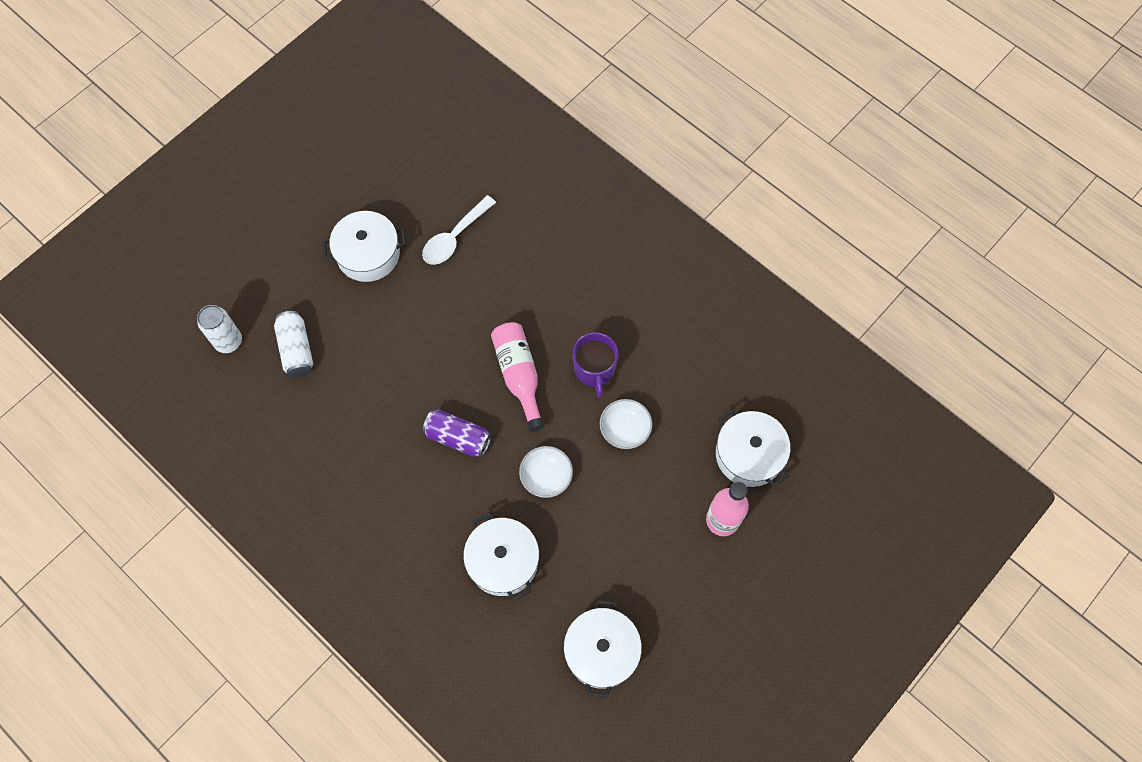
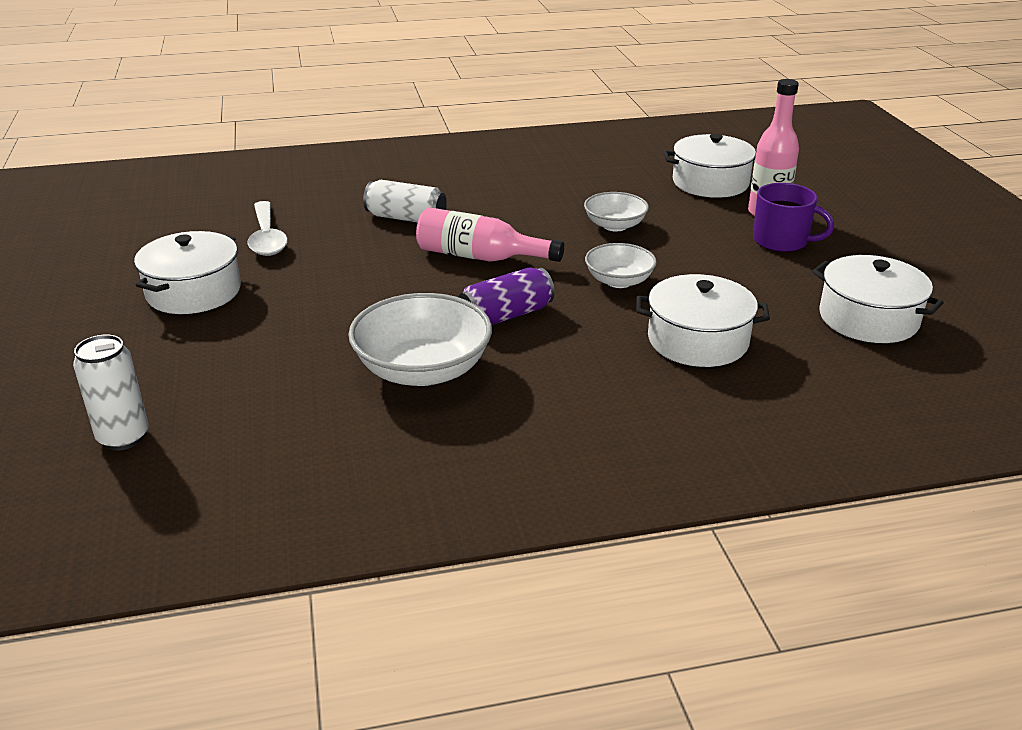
camera: 55 degrees left, 35 degrees down
white can [274,311,313,377] -> white can moved to [363,180,447,223]
purple mug [573,333,618,398] -> purple mug moved to [753,183,834,252]
none -> white bowl [348,293,492,386]

